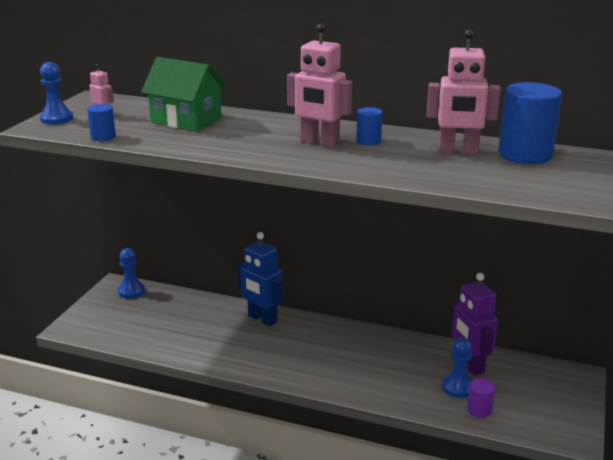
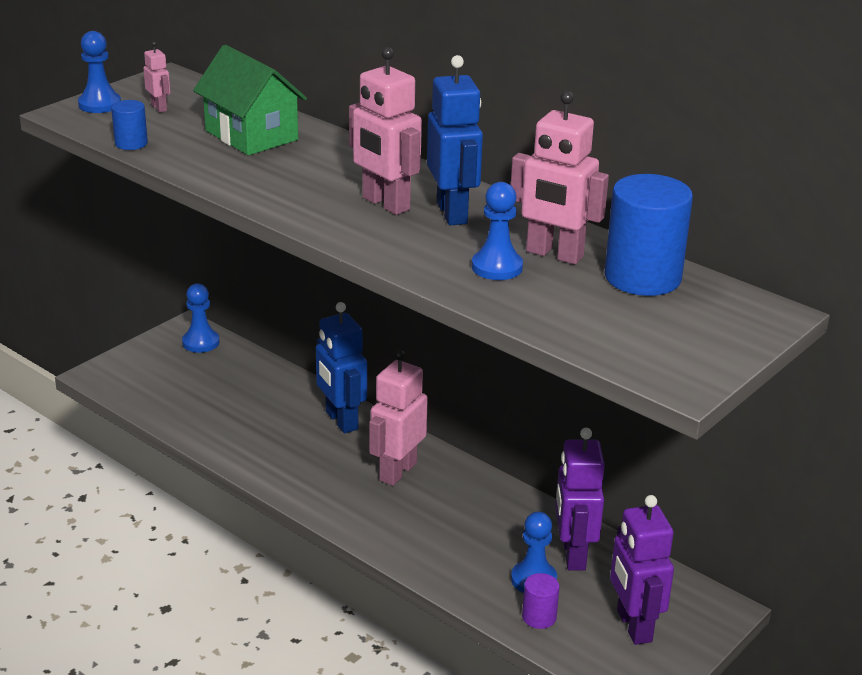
camera: 20 degrees right, 5 degrees up
blue cylinder [356,107,383,145] -> blue robot [427,55,483,225]
none -> pink robot [369,350,428,486]
none -> blue pawn [472,182,523,280]
none -> purple robot [610,495,674,645]

